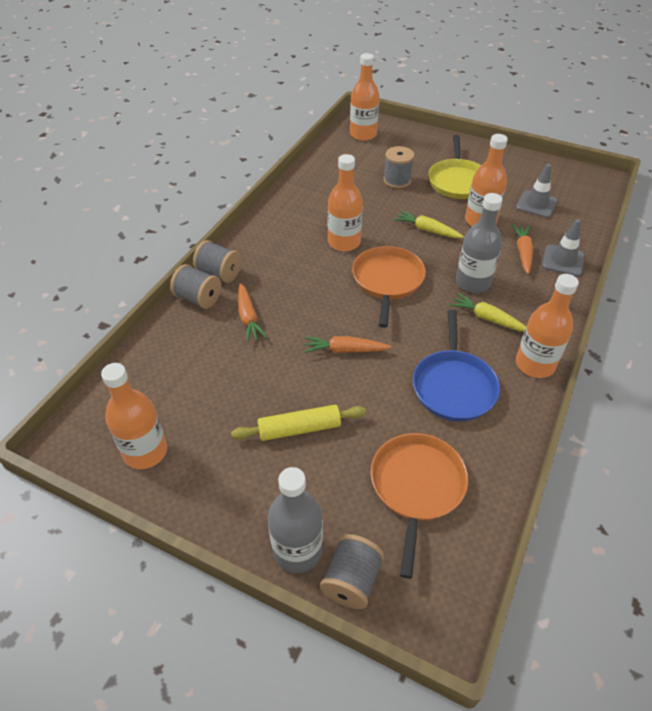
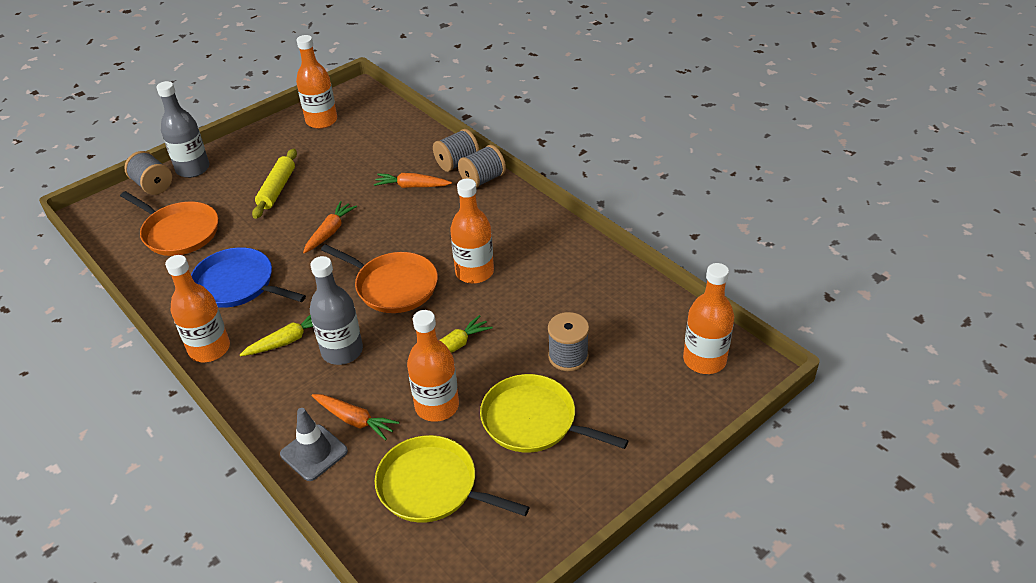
camera: 115 degrees right, 5 degrees down
grey traffic cone [516,164,558,218] -> yellow pan [375,435,530,523]

